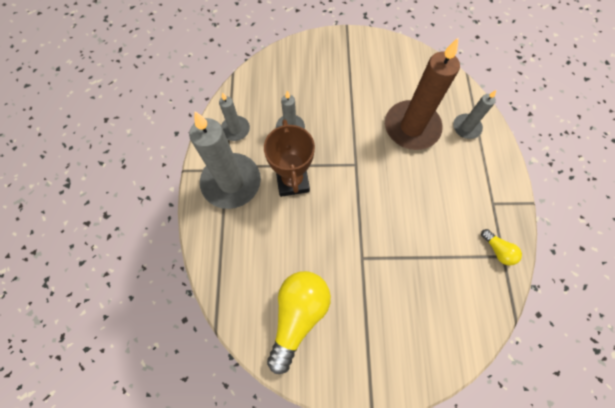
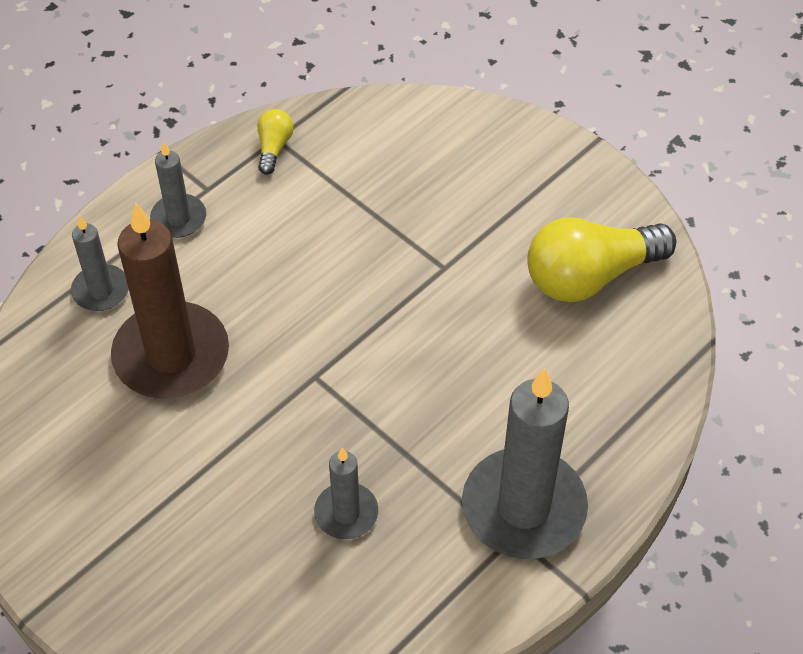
camera: 135 degrees left, 15 degrees down
grey candle [219,92,250,141] -> grey candle moved to [150,141,206,238]
brown trophy [264,119,315,197] -> none

